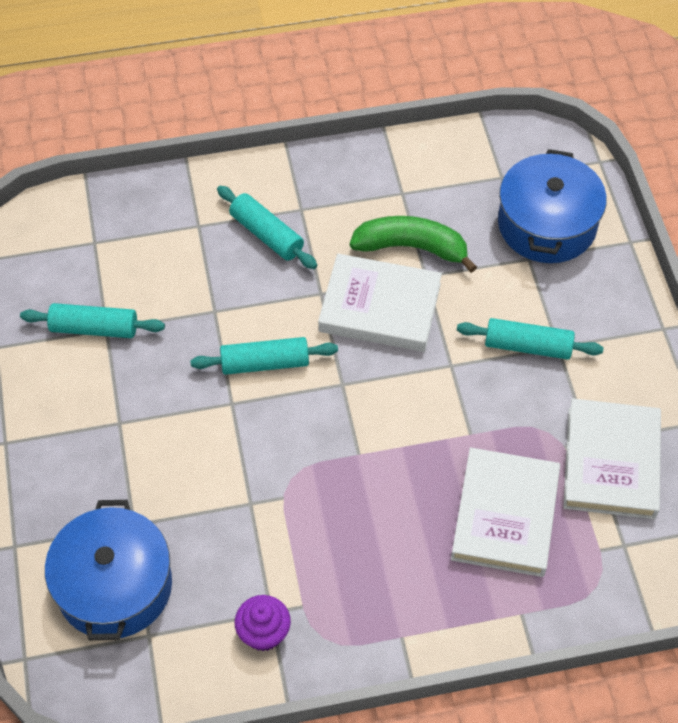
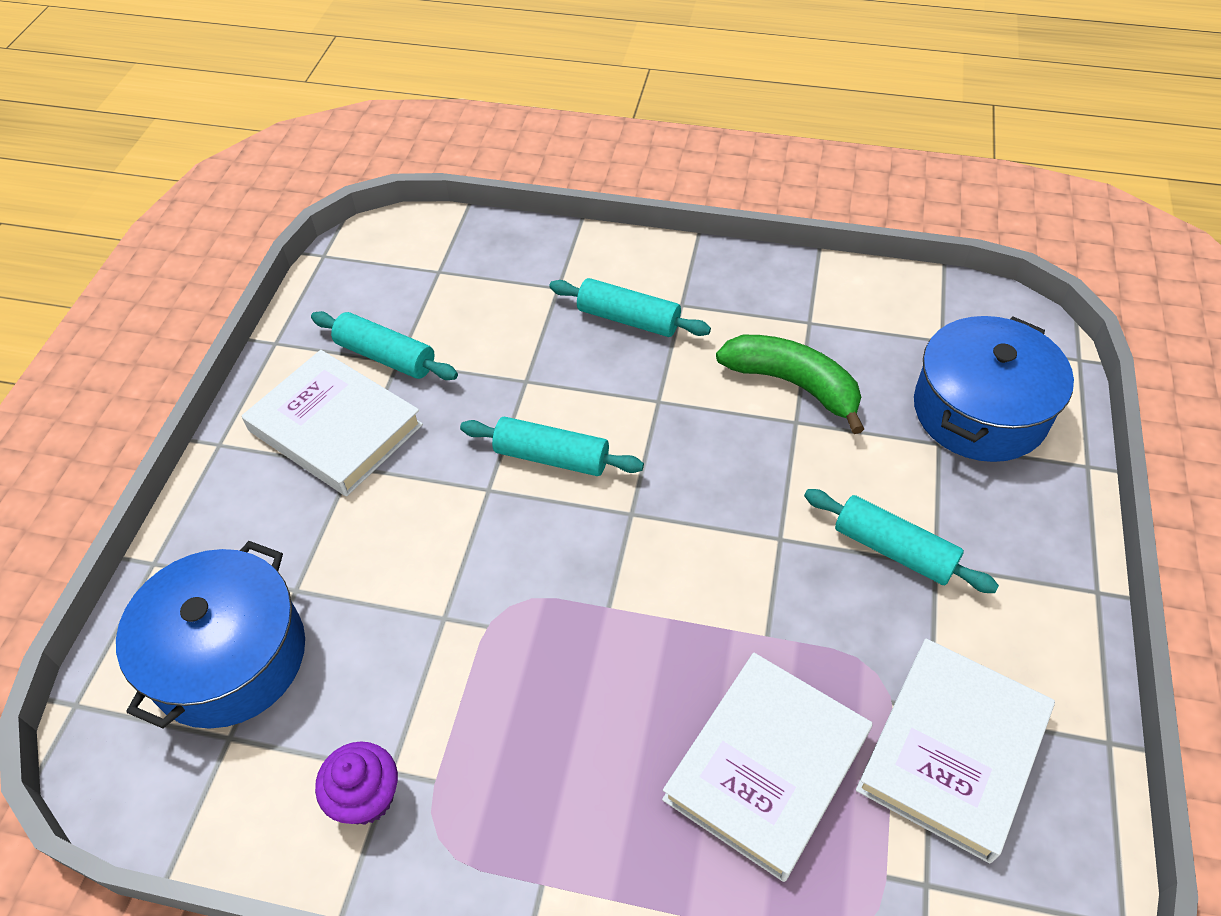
camera: 25 degrees right, 5 degrees down
turquoise rolling pin [217,186,317,269] -> turquoise rolling pin turned 45 degrees counterclockwise [549,278,711,337]
white book [318,254,442,352] -> white book moved to [242,350,423,496]

